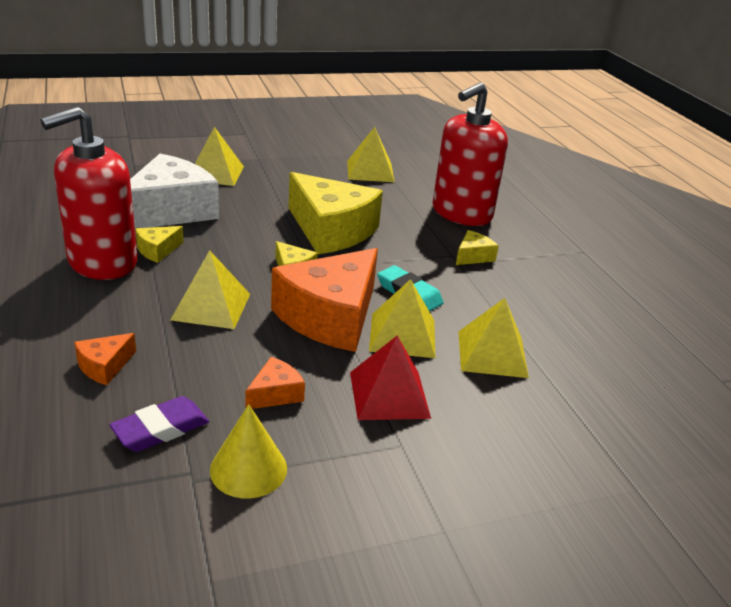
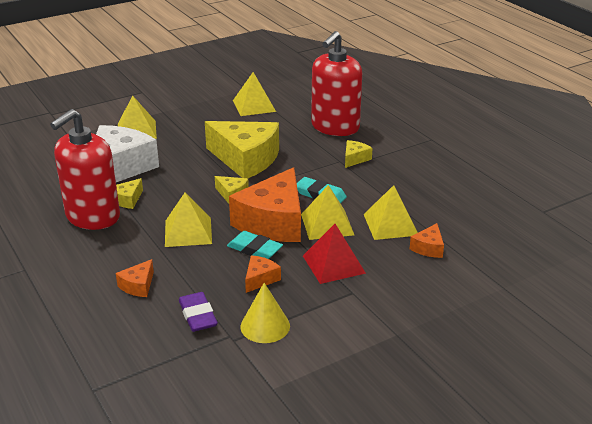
camera: 10 degrees left, 0 degrees up
purple eraser [109,396,209,452] -> purple eraser turned 60 degrees counterclockwise [179,292,218,332]
none -> turquoise eraser [227,231,283,259]
none -> orange cheese [410,223,444,258]

